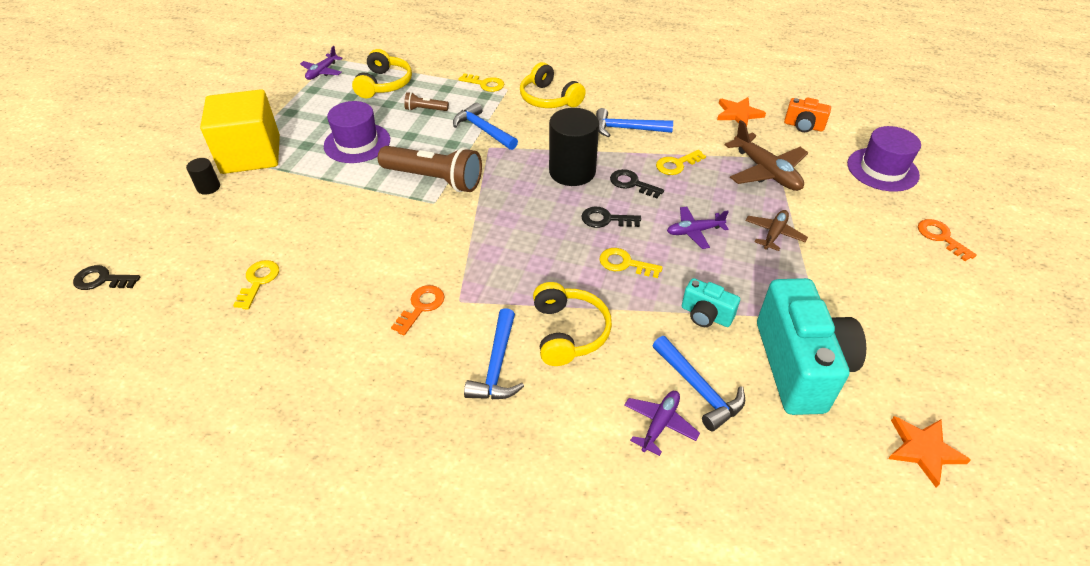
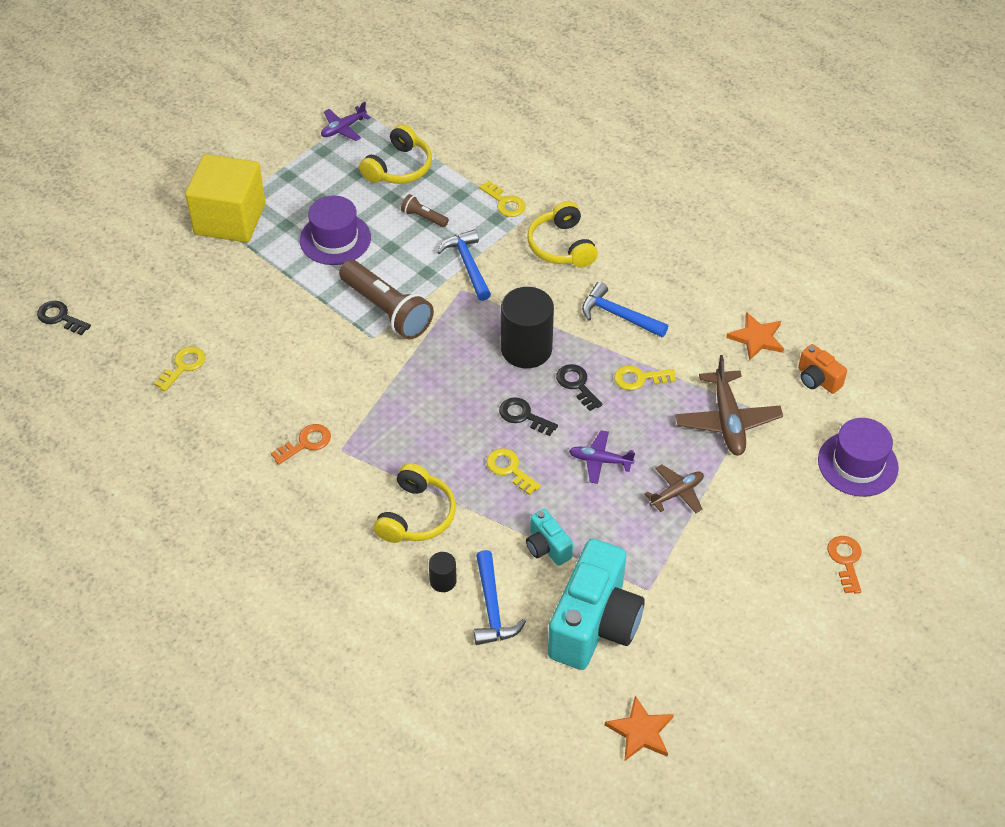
camera: 25 degrees right, 5 degrees up
black cylinder [186,158,220,195] -> black cylinder moved to [429,552,457,592]
blue hammer [464,308,524,399] -> none
purple plane [624,391,700,456] -> none

